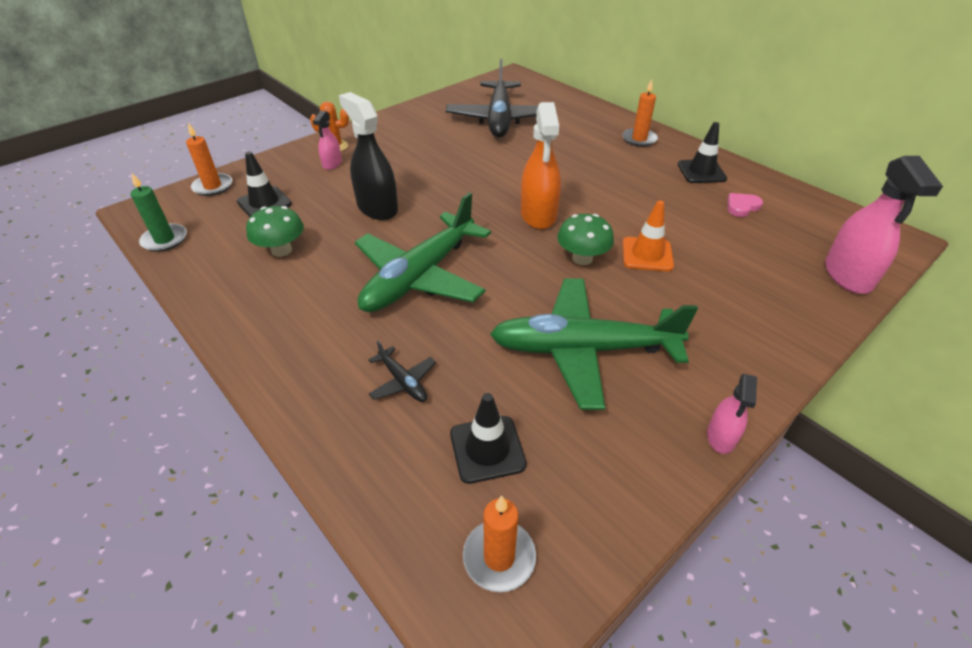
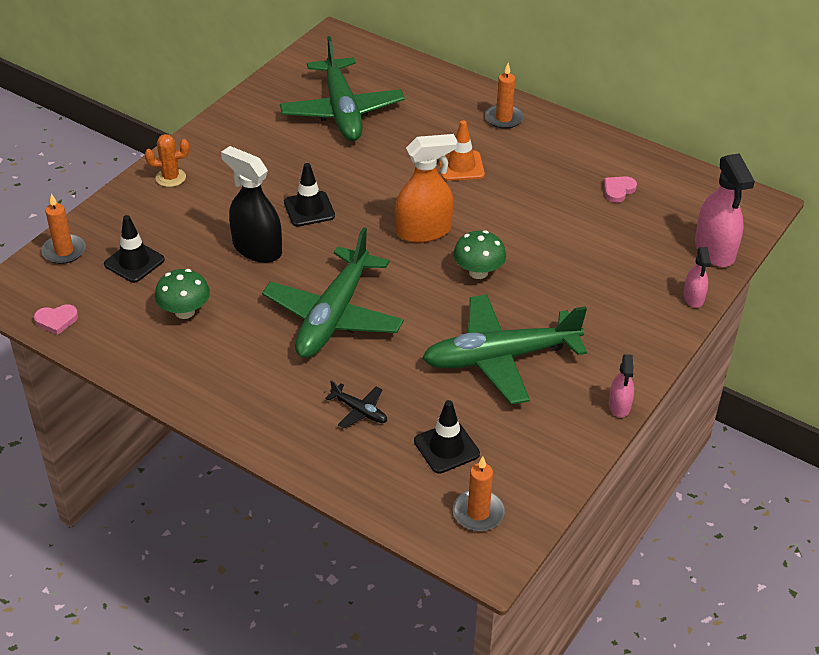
camera: 15 degrees left, 0 degrees up
green candle [130,173,187,252] -> pink heart [34,305,78,335]
pink spray bottle [313,111,342,170] -> pink spray bottle moved to [683,247,711,308]
black plane [446,59,538,138] -> green plane [280,36,405,141]
orange spray bottle [521,102,561,229] -> orange spray bottle turned 90 degrees counterclockwise [395,134,458,243]
orange traffic cone [623,200,674,271] -> orange traffic cone moved to [438,120,485,181]
black traffic cone [678,122,727,183] -> black traffic cone moved to [284,163,335,227]

